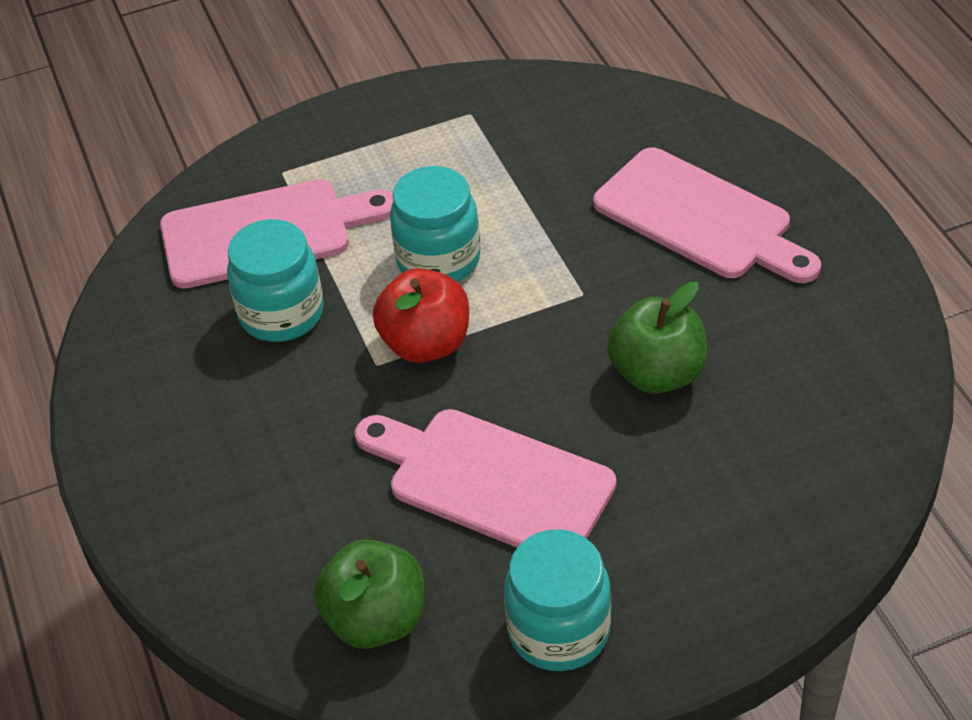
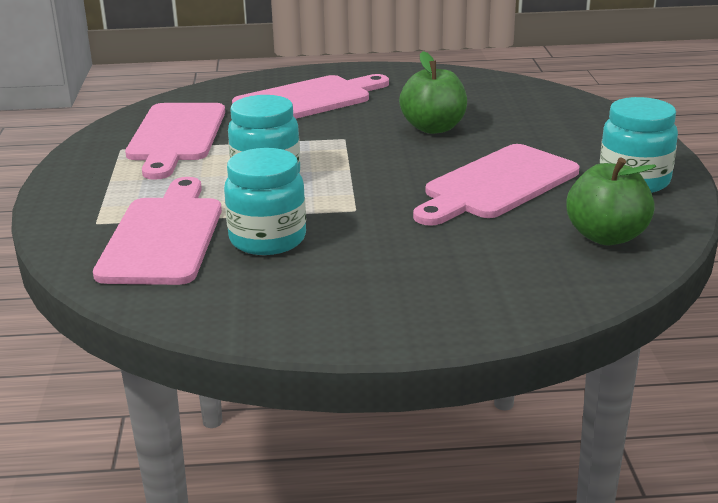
camera: 75 degrees left, 20 degrees down
red apple [373,268,469,363] -> none
none -> pink cutting board [125,103,225,180]

